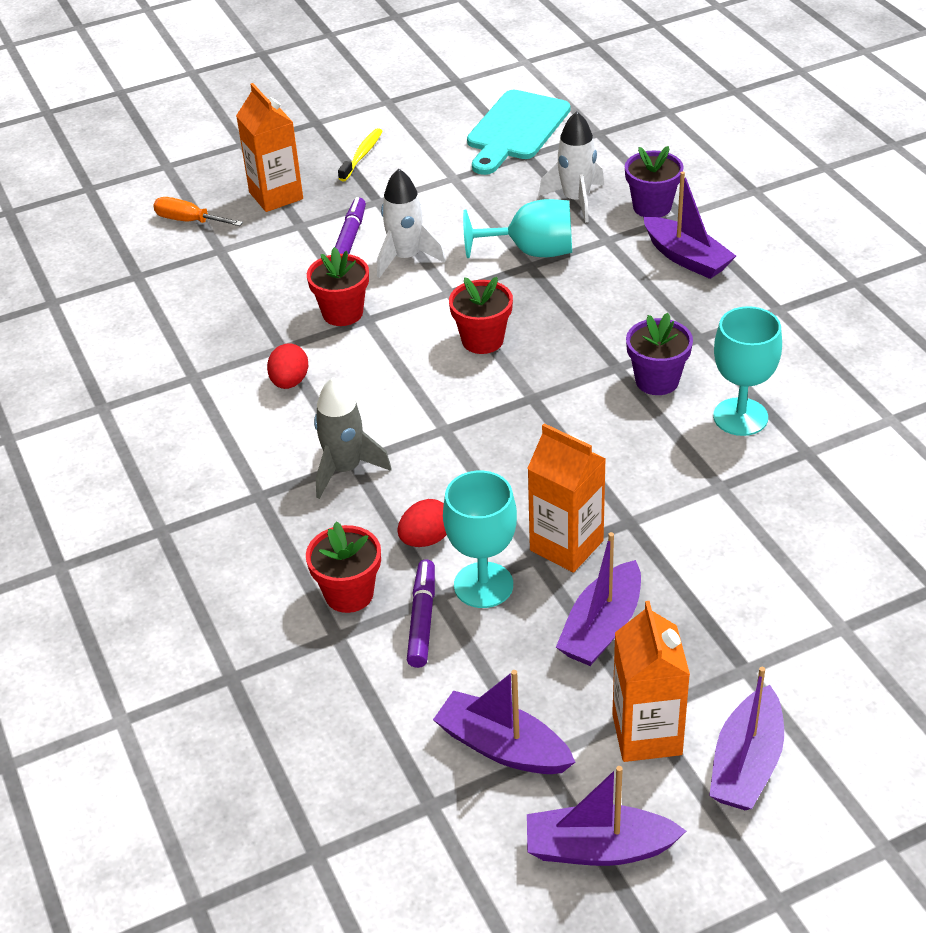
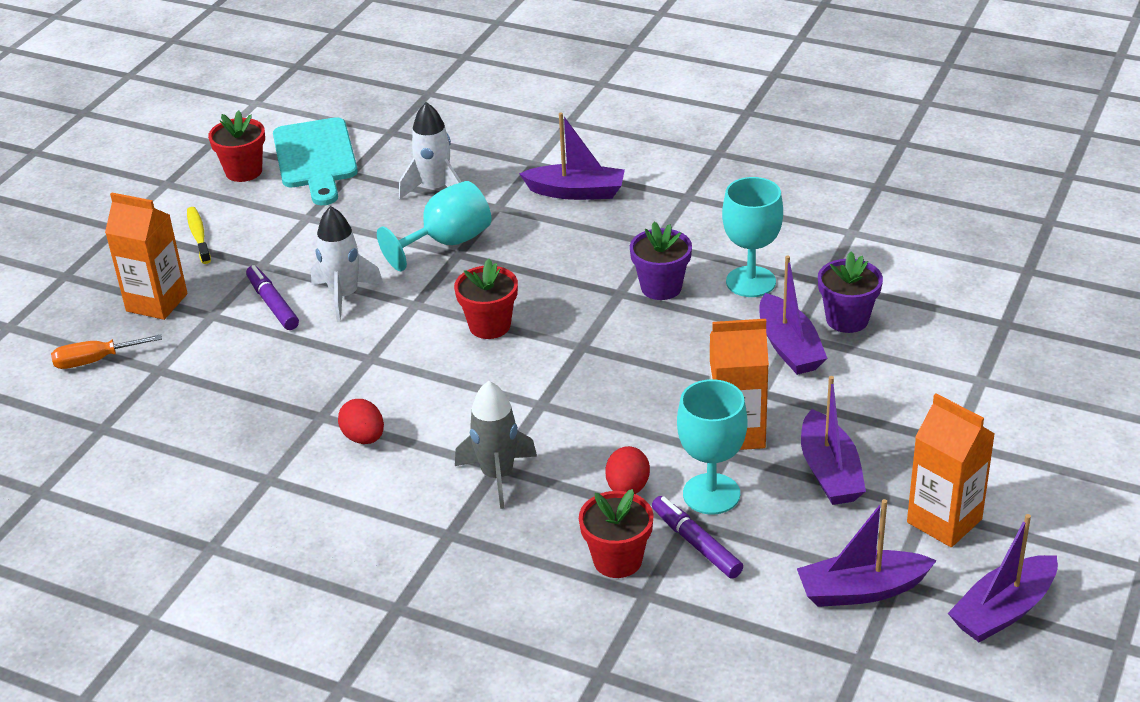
camera: 40 degrees left, 5 degrees down
red flower pot [307,247,369,326] -> red flower pot moved to [208,110,265,182]
purple flower pot [625,146,684,218] -> purple flower pot moved to [818,252,883,333]
purple boat [709,667,784,810] -> purple boat moved to [760,255,827,375]

